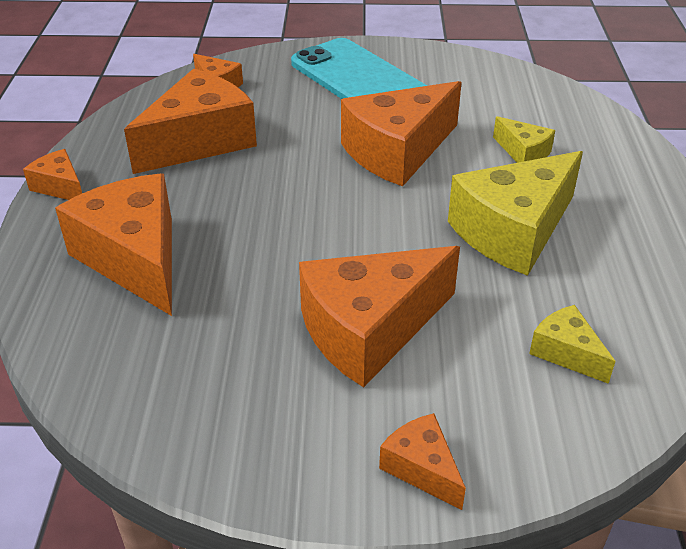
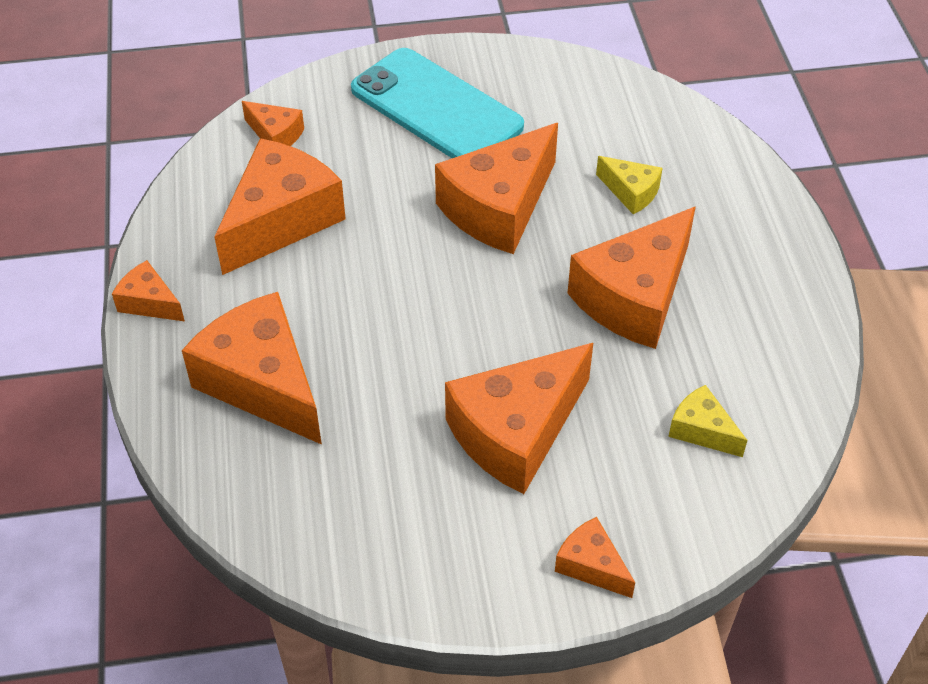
camera: 10 degrees left, 10 degrees up
yellow cheese [448,151,583,276] -> orange cheese [568,207,696,349]

